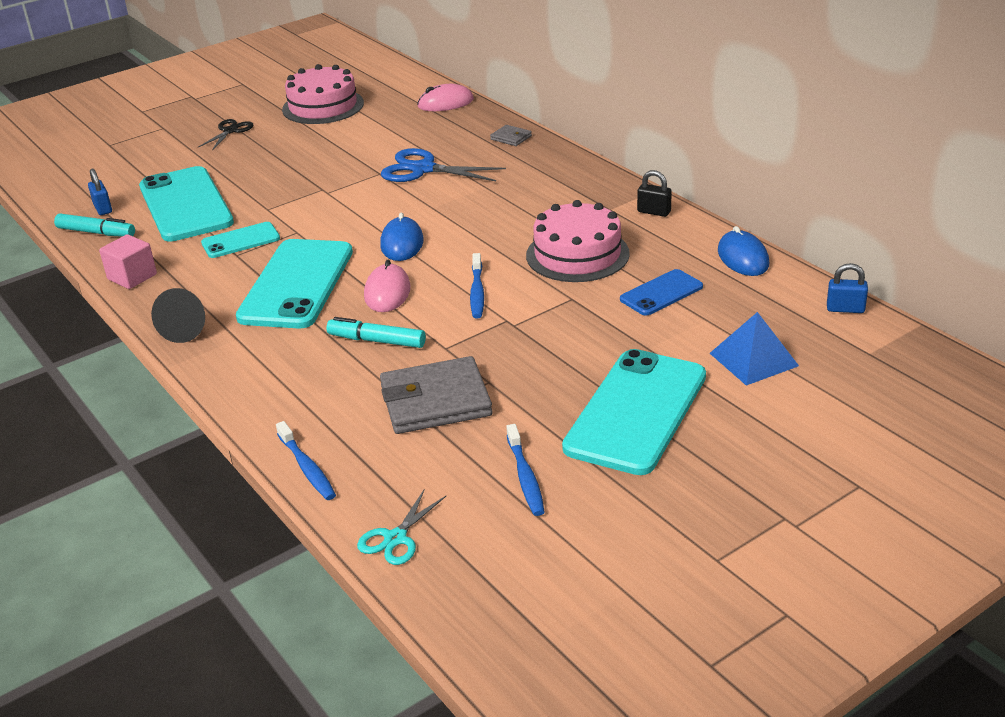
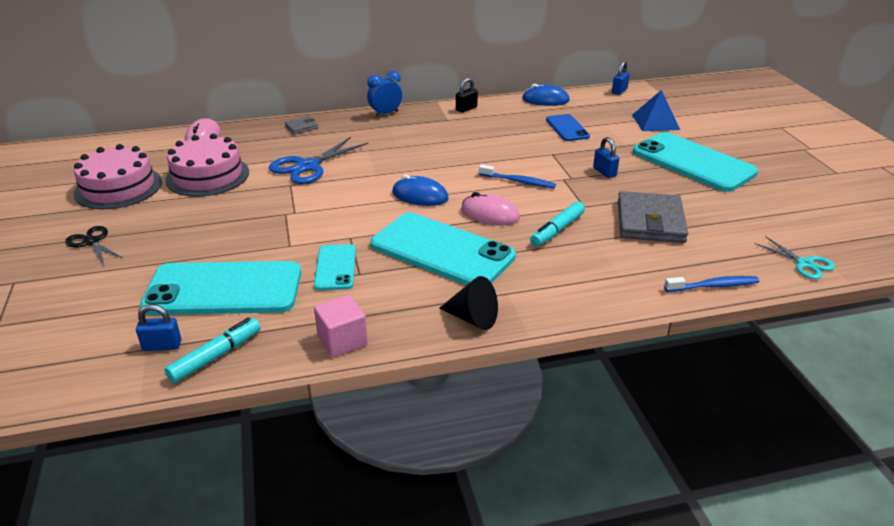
camera: 70 degrees left, 0 degrees up
blue toothbrush [506,424,545,516] -> none
pink cake [526,200,630,282] -> pink cake moved to [165,134,249,197]
none -> blue clock [367,71,402,117]
none -> blue padlock [593,137,619,178]

